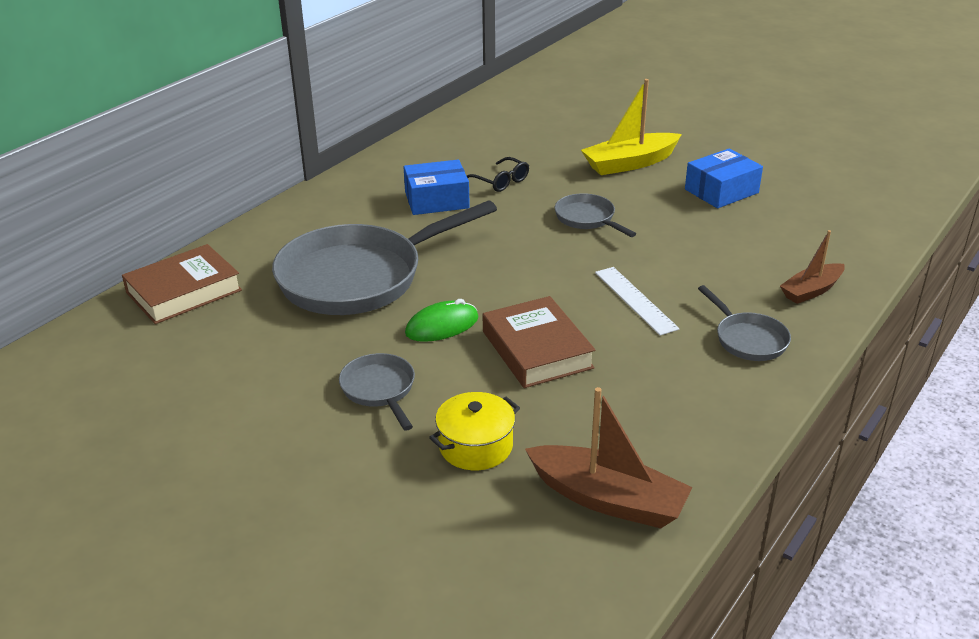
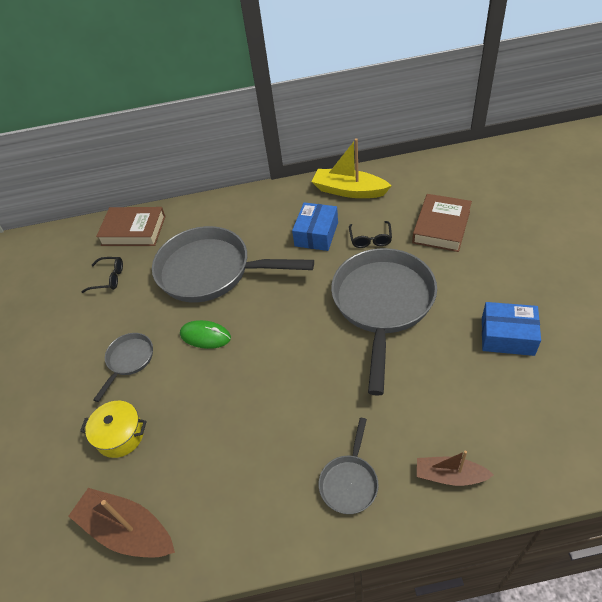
camera: 50 degrees right, 15 degrees up
blue box [404,160,470,215] -> blue box turned 75 degrees clockwise [292,203,338,251]
brown book [483,296,596,388] -> brown book moved to [412,194,472,252]
brown boat [525,387,693,528] -> brown boat turned 135 degrees clockwise [68,488,175,558]
grey pan [555,193,636,237] -> grey pan [331,248,437,396], size x2.19
yellow boat [581,79,682,175] -> yellow boat moved to [312,138,392,198]
white ruler [595,267,680,336] -> none
none -> black glasses [81,257,123,293]

